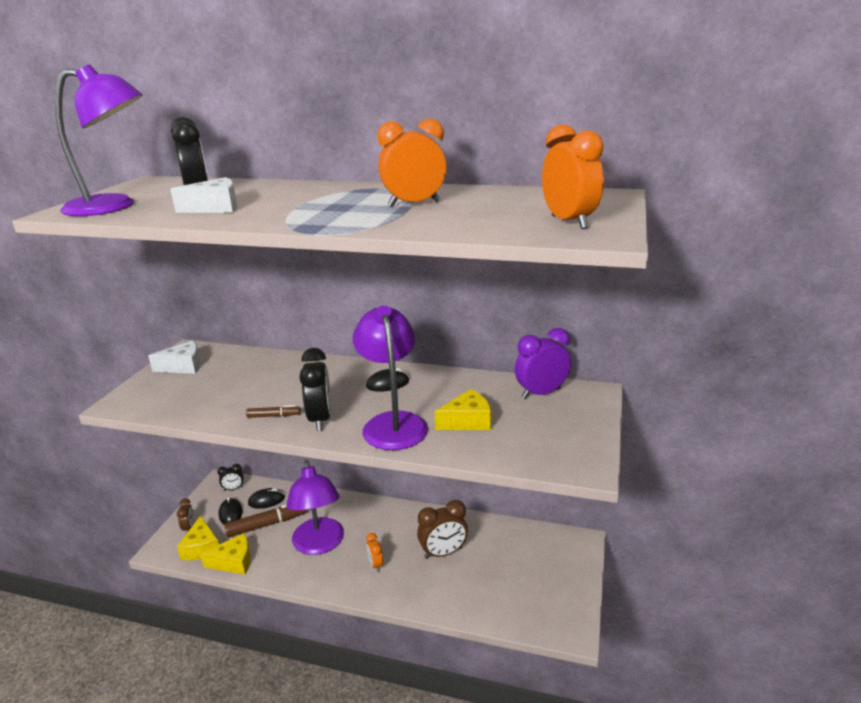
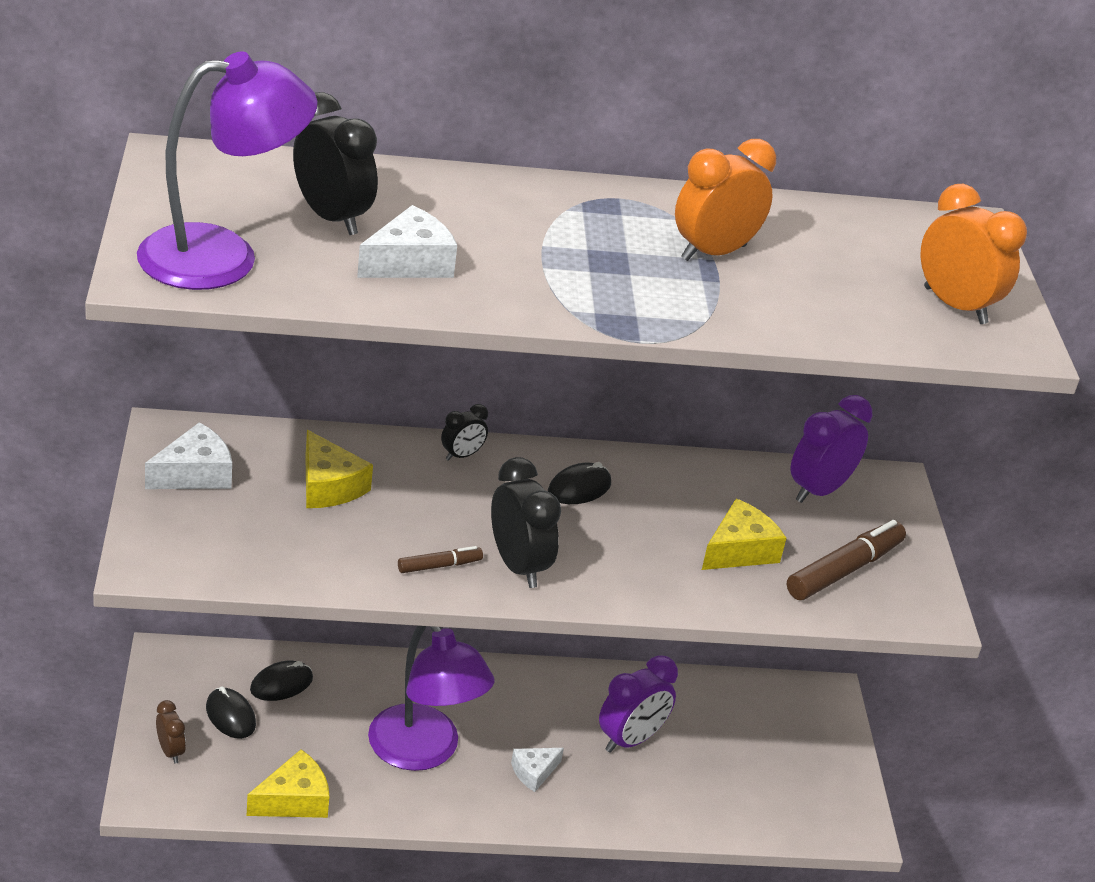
camera: 25 degrees left, 10 degrees up
yellow cheese [177,515,219,560] -> yellow cheese moved to [305,430,373,508]
black clock [217,464,244,491] -> black clock moved to [441,404,488,461]
brown marker [224,504,307,537] -> brown marker moved to [787,520,906,600]
purple lamp [353,305,428,450] -> none
orange clock [366,533,383,572] -> white cheese [511,748,564,792]
brown clock [417,500,468,559] -> purple clock [599,655,678,753]

